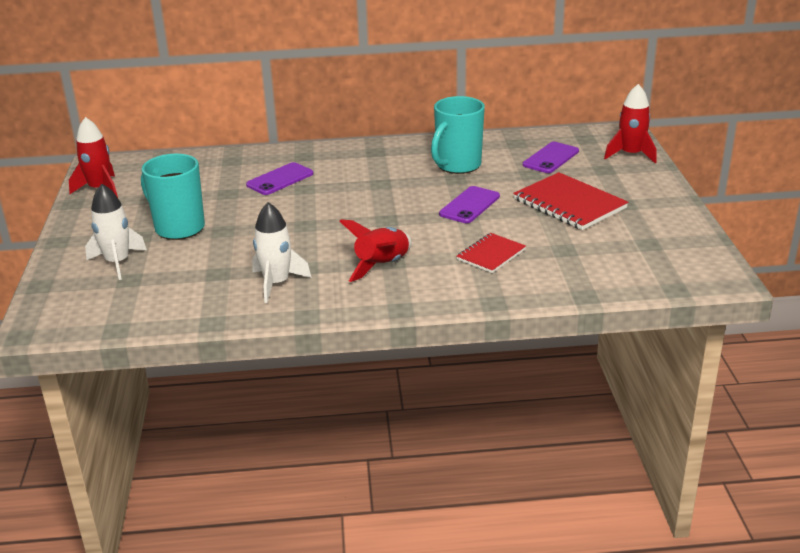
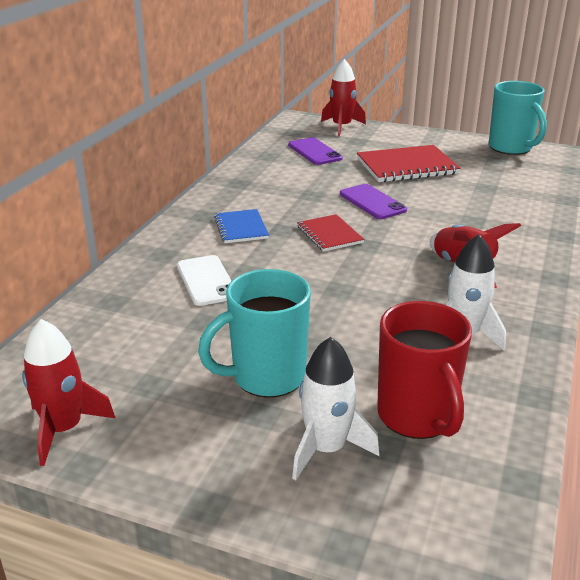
camera: 65 degrees left, 0 degrees up
purple phone [246,162,313,195] -> white phone [177,255,231,306]
turquoise mug [431,96,485,174] -> turquoise mug moved to [489,81,547,155]
red notebook [456,233,526,273] -> red notebook moved to [297,214,364,252]
none -> blue notebook [214,209,269,243]
none -> red mug [377,301,472,439]

